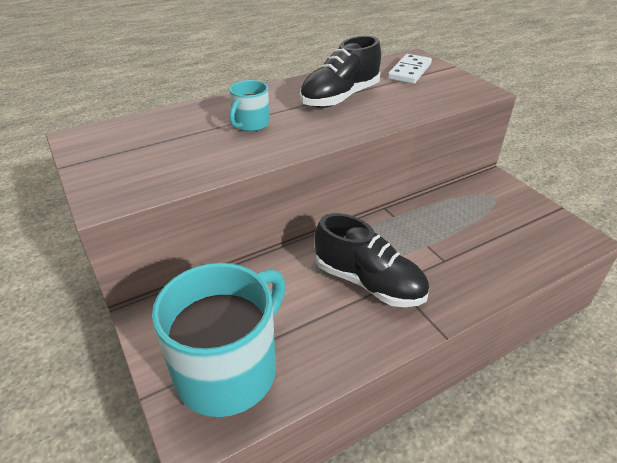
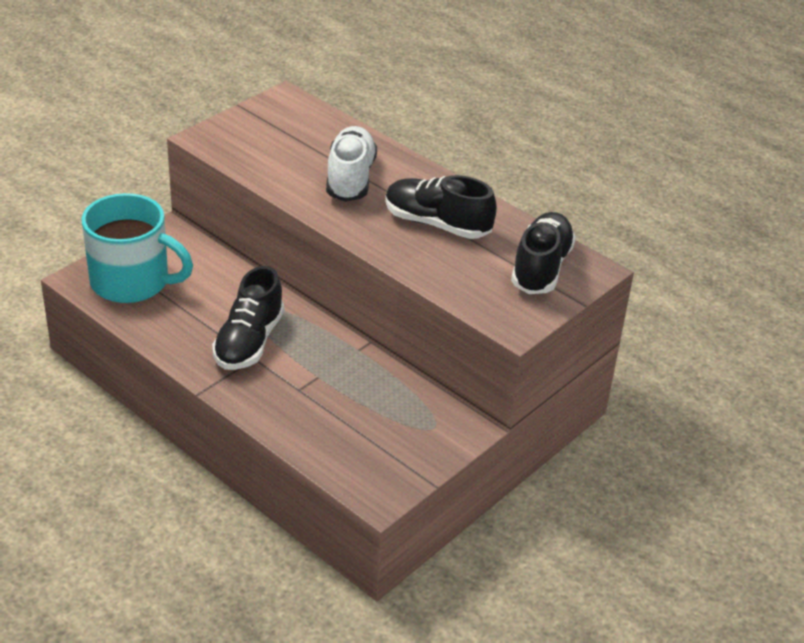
camera: 70 degrees right, 0 degrees up
turquoise mug [229,80,270,131] -> white shoe [326,126,377,202]
white domino [388,54,432,84] -> black shoe [511,212,576,294]

